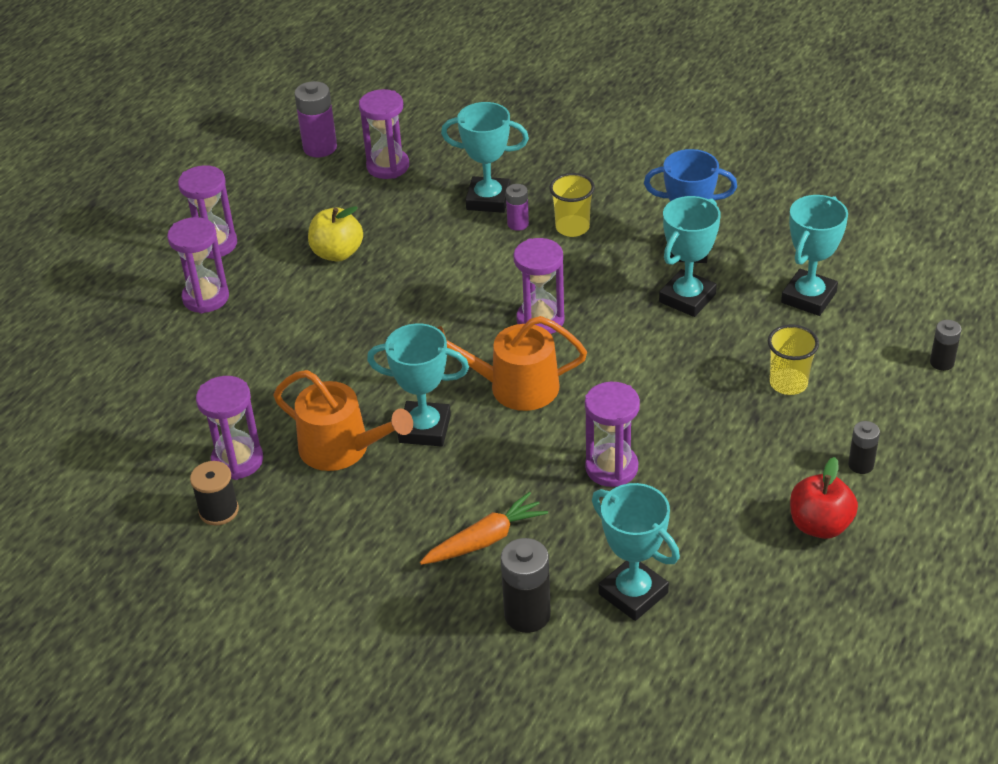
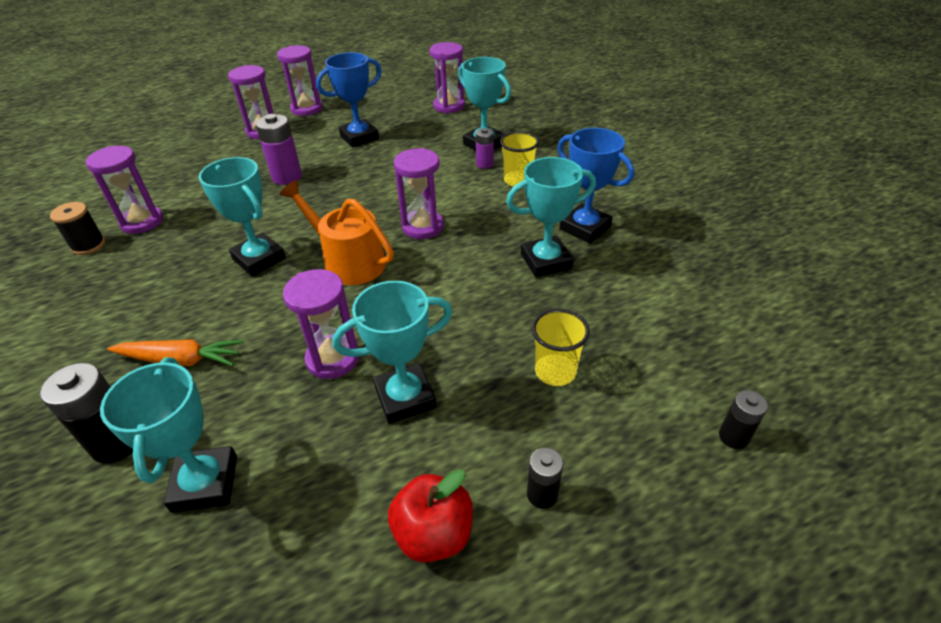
camera: 35 degrees right, 0 degrees up
orange watering can [273,370,413,471] -> none
purple battery [295,81,337,157] -> purple battery moved to [256,114,302,185]
yellow apple [308,206,363,262] -> blue trophy [316,52,382,147]
turquoise trophy [781,195,848,316] -> turquoise trophy moved to [332,281,452,424]

